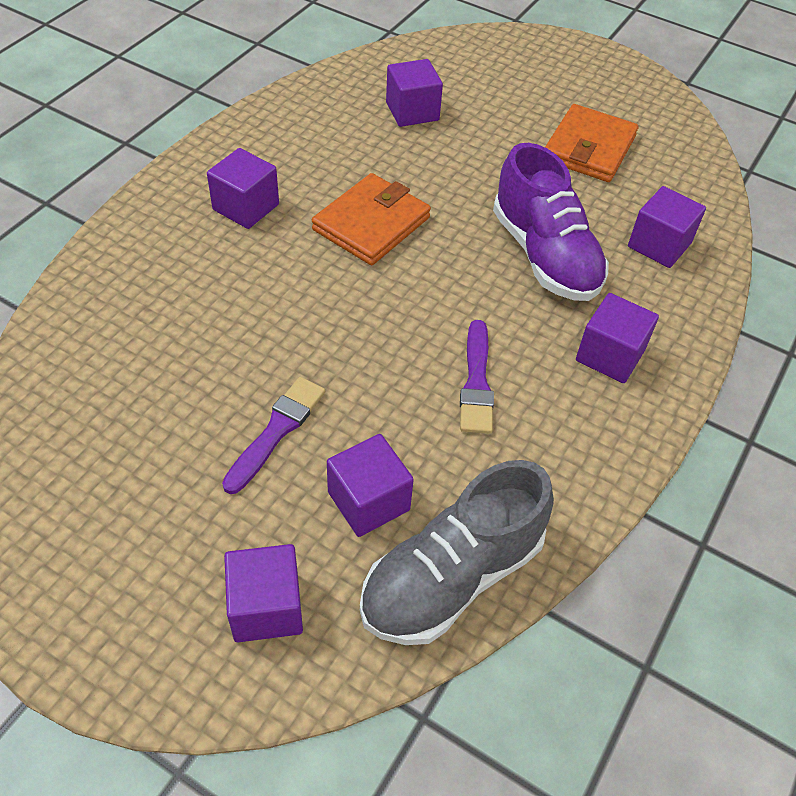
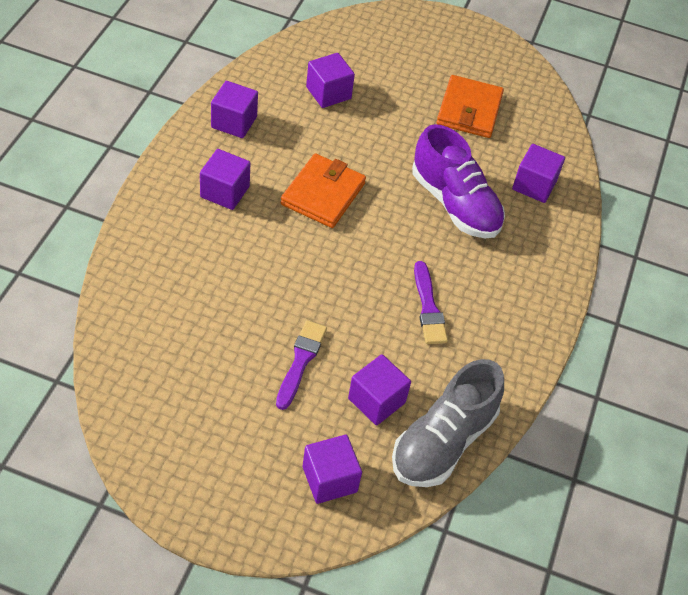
camera: 15 degrees left, 0 degrees up
purple cube [576,293,659,383] -> purple cube moved to [211,81,258,138]

